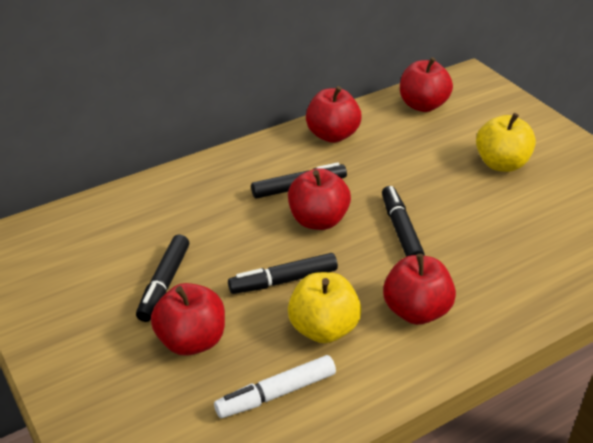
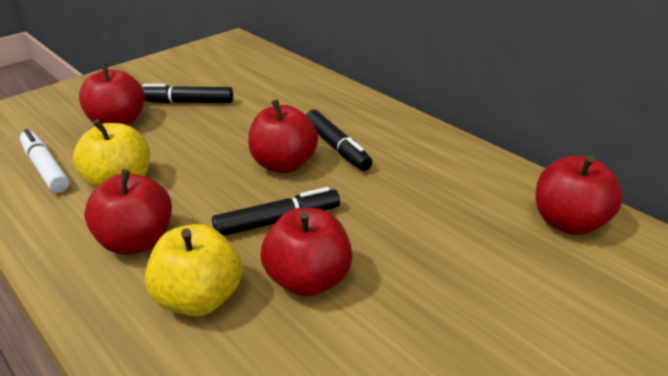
camera: 80 degrees right, 5 degrees down
black marker [228,253,338,294] -> none
red apple [306,86,362,143] -> red apple moved to [260,208,353,297]
yellow apple [476,113,536,172] -> yellow apple moved to [145,224,242,316]

